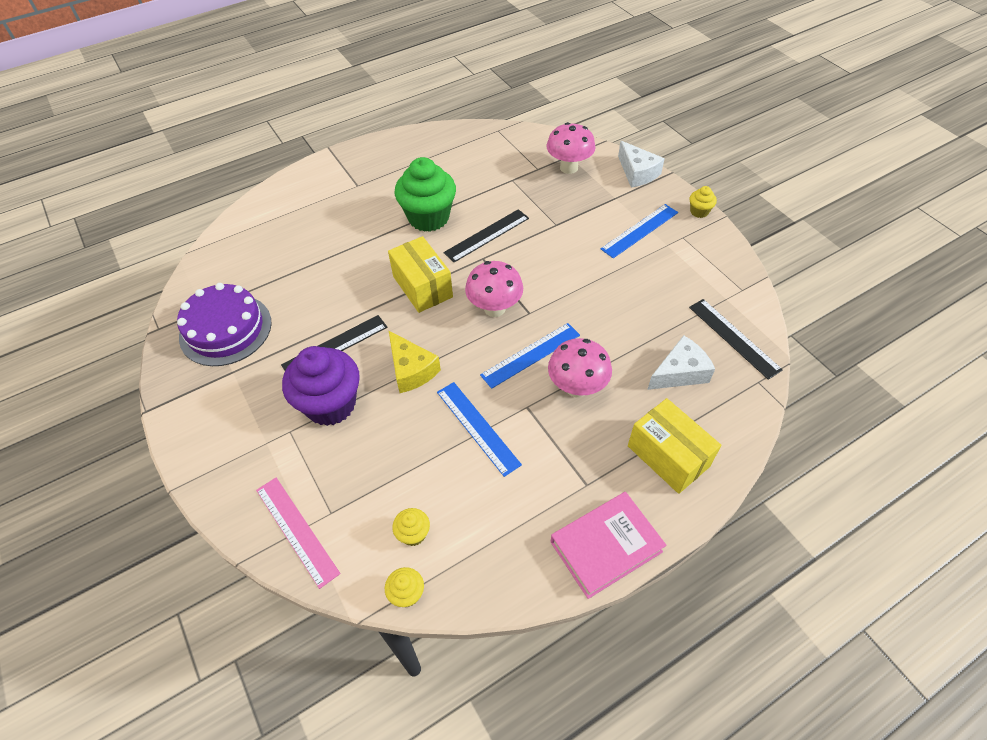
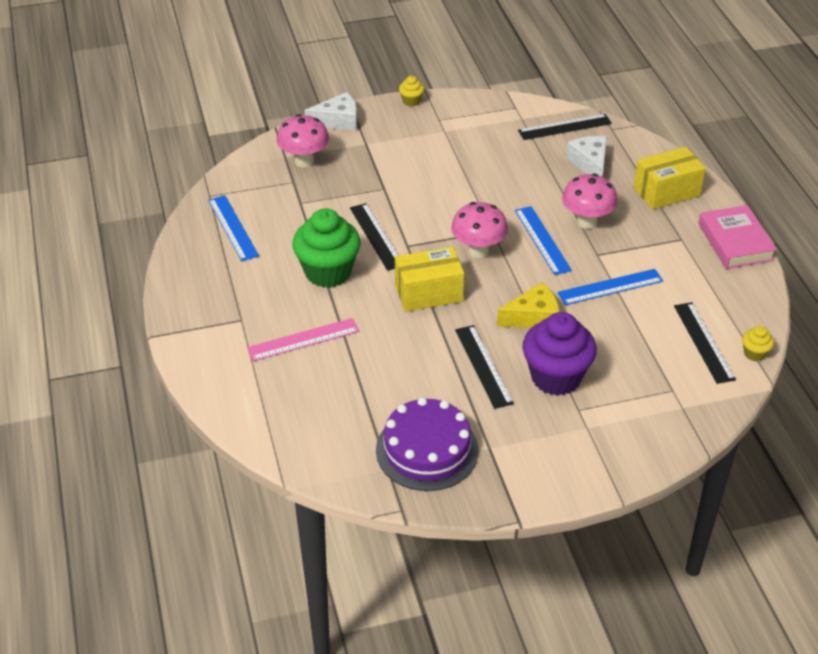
camera: 75 degrees left, 10 degrees down
pink ruler [256,478,341,589] -> pink ruler moved to [247,318,359,361]
yellow cupcake [392,508,430,546] -> black ruler [674,302,736,384]
blue ruler [601,204,678,258] -> blue ruler moved to [208,195,259,261]

